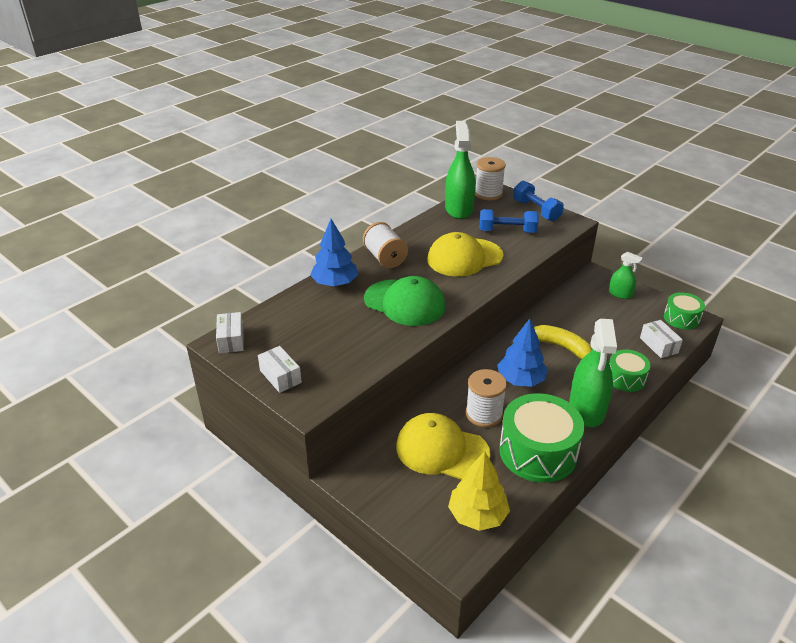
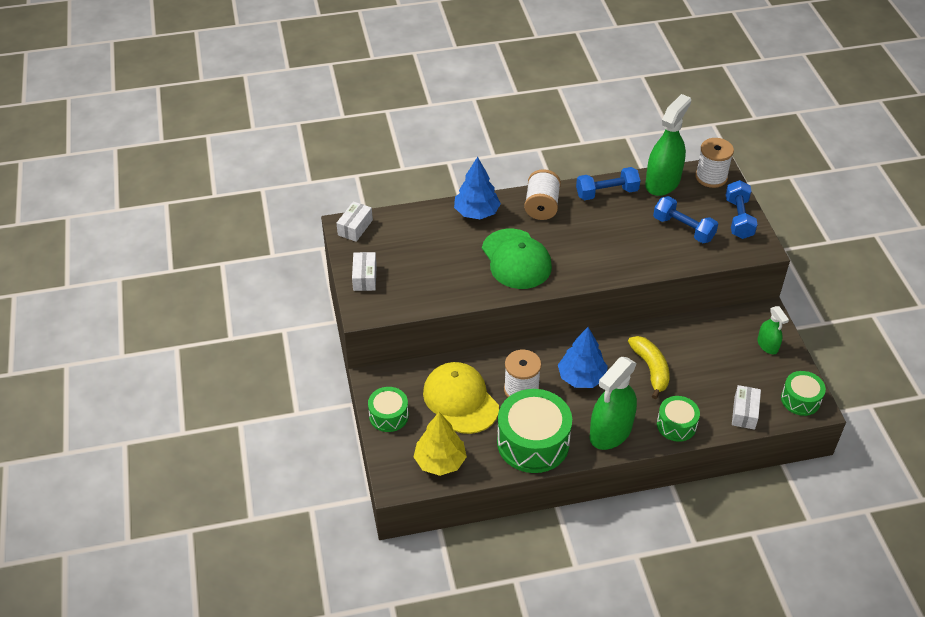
camera: 35 degrees right, 10 degrees up
yellow cap [427,232,503,277] -> none
none -> green drum [368,387,409,432]
none -> blue dumbbell [576,167,640,200]

